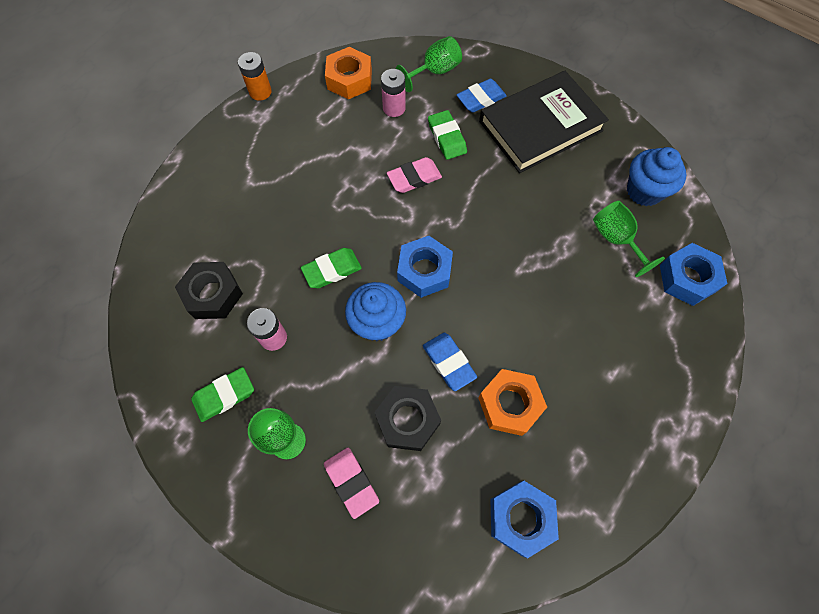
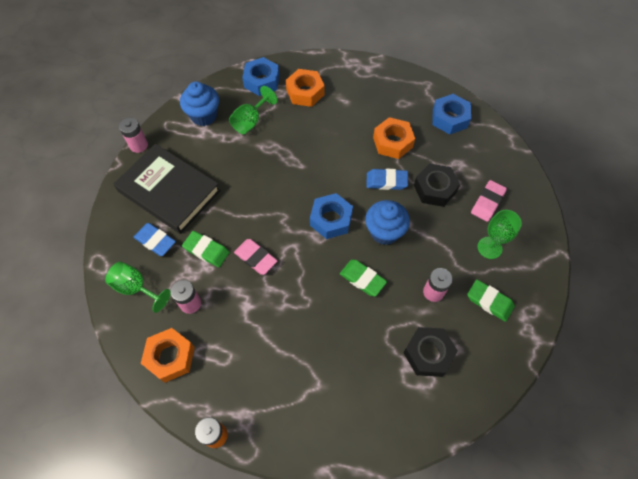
camera: 115 degrees left, 5 degrees down
blue eraser [423,333,477,391] -> blue eraser turned 60 degrees clockwise [366,169,408,190]
green eraser [428,110,467,160] -> green eraser turned 75 degrees clockwise [182,231,230,267]
none -> pink battery [119,118,148,153]
none -> orange nut [286,69,325,107]

